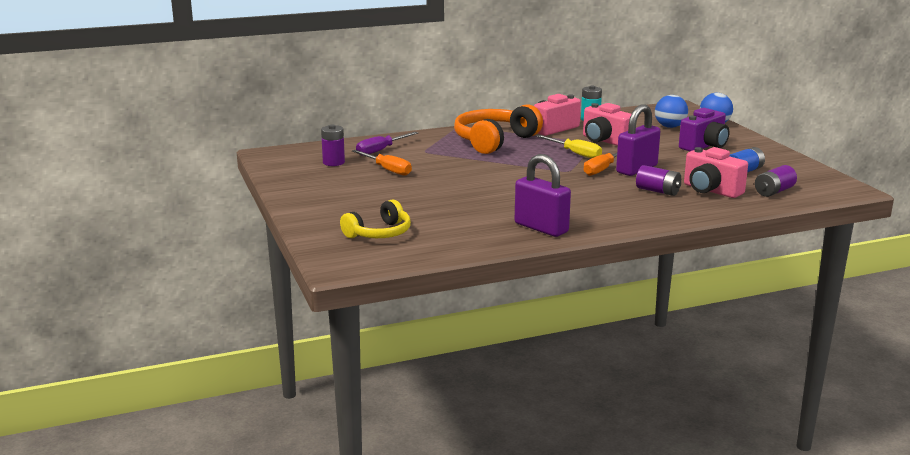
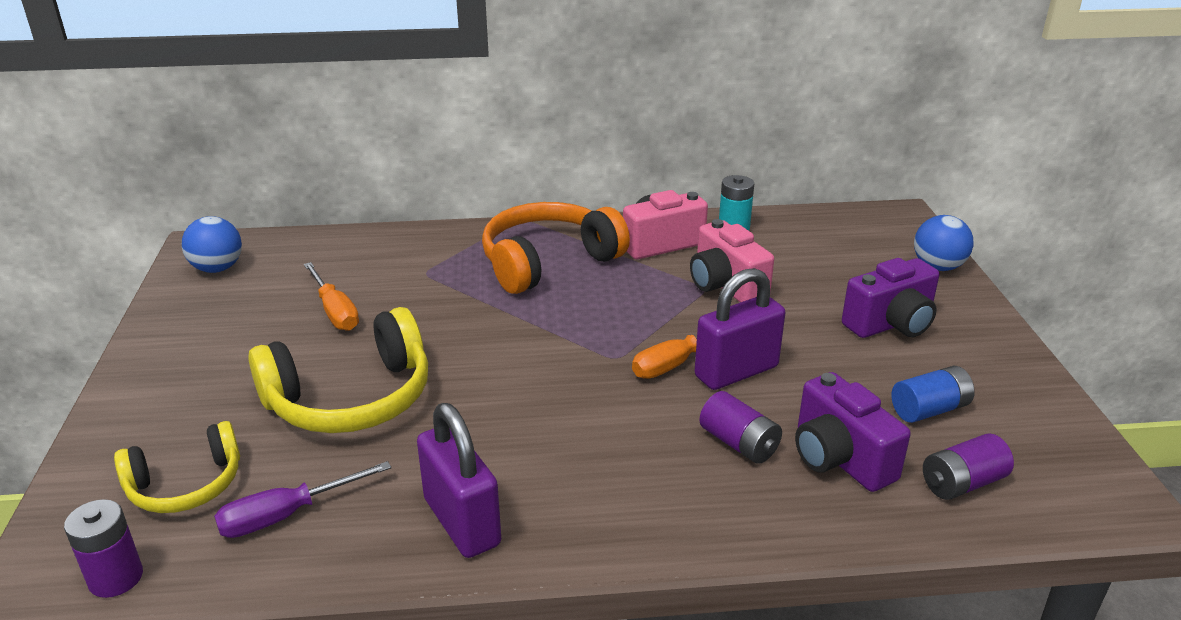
camera: 15 degrees right, 10 degrees up
purple battery [321,125,345,166] -> purple battery moved to [64,499,143,598]
purple screwdriver [356,132,418,156] -> purple screwdriver moved to [214,461,391,538]
yellow screwdriver [536,135,602,158] -> none
blue ball [655,95,688,128] -> blue ball moved to [182,216,242,273]
pink camera [684,147,748,198] -> purple camera [795,372,911,492]
none -> yellow headphones [248,307,428,433]

